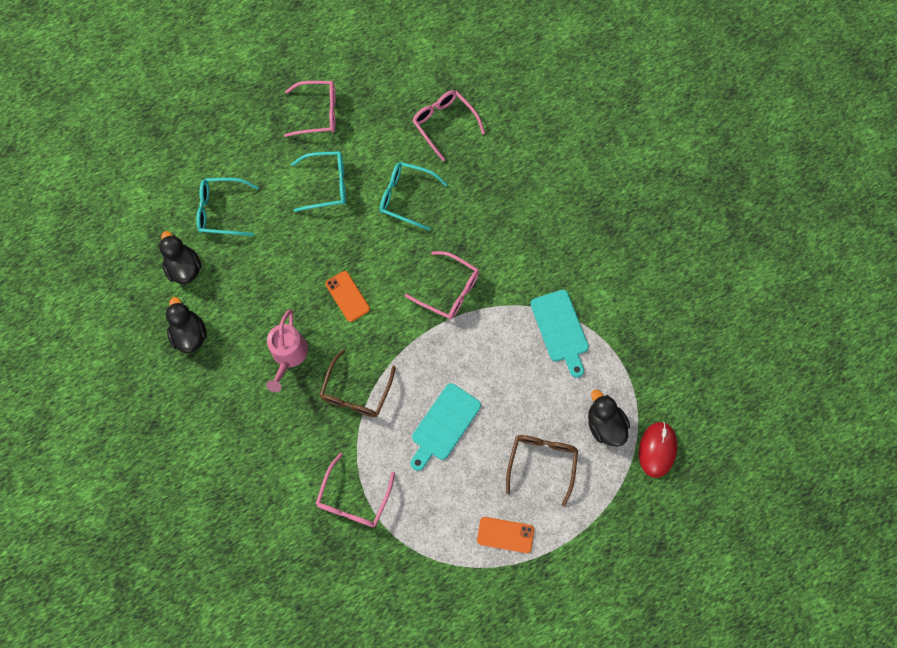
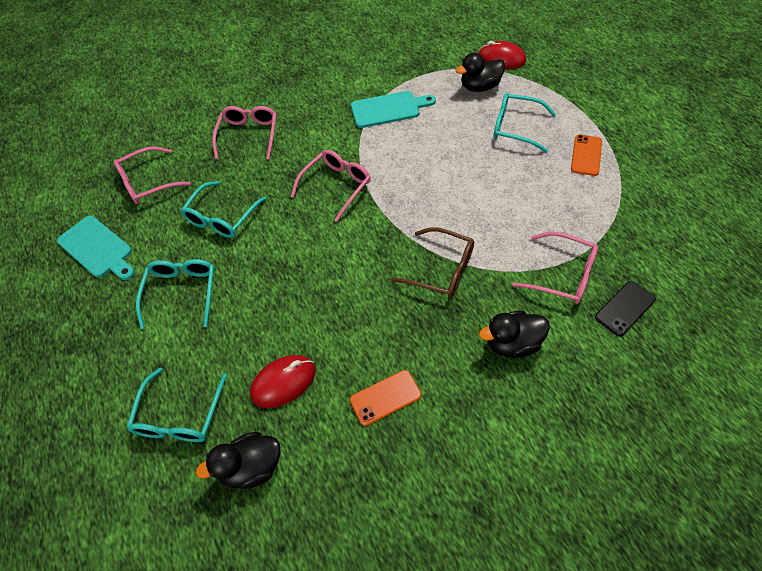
camera: 80 degrees left, 15 degrees down
black duck [165,297,207,353] -> black duck moved to [479,311,550,358]
pink watering can [266,309,308,392] -> none
pink glasses [284,81,336,137] -> pink glasses moved to [212,106,277,160]
orange phone [325,271,370,322] -> orange phone moved to [350,370,421,426]
turquoise cutting board [410,383,481,471] -> turquoise cutting board moved to [57,216,135,280]
brown glasses [506,435,578,507] -> turquoise glasses [493,93,556,153]
none -> red mouse [250,355,315,408]
none -> black phone [595,281,656,336]

